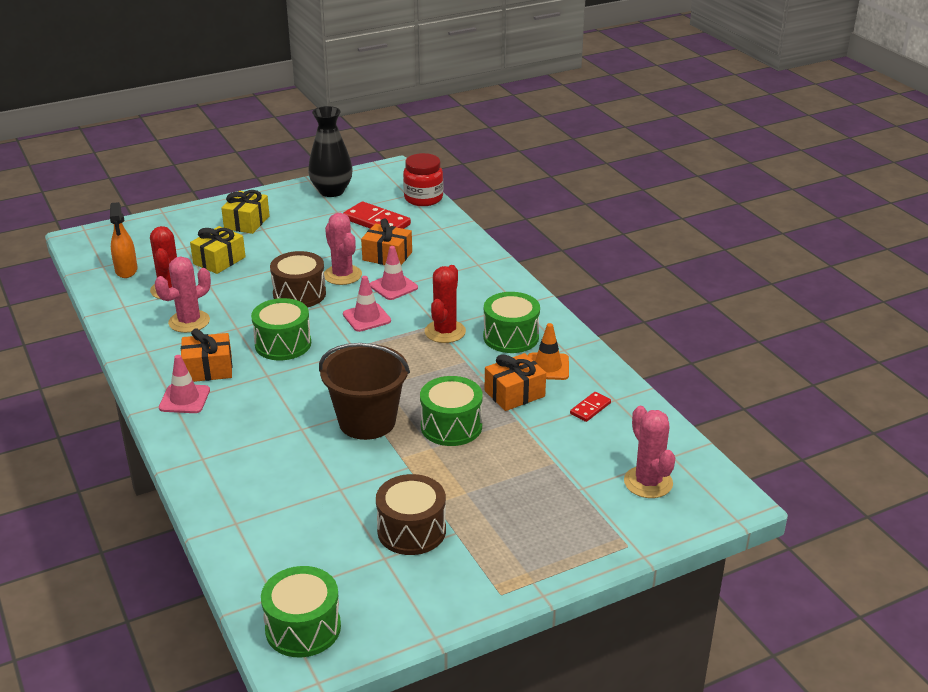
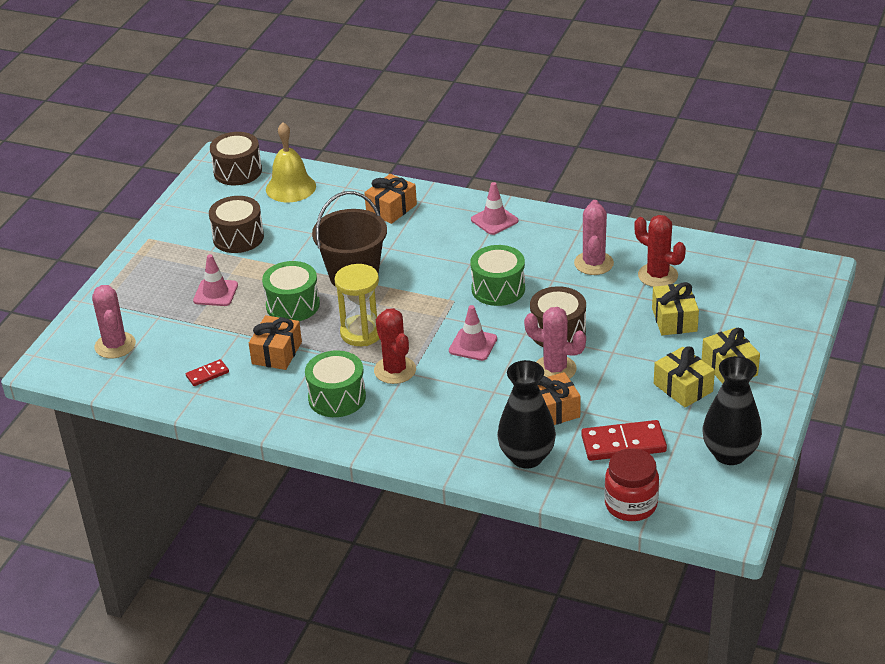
camera: 140 degrees right, 5 degrees up
orange spray bottle [110,202,138,278] -> none
orange gift [181,328,232,382] -> orange gift moved to [364,174,417,224]
green drum [261,566,341,657] -> brown drum [210,132,262,185]
pink traffic cone [370,246,418,300] -> pink traffic cone moved to [193,254,238,306]
orange traffic cone [528,323,569,380] -> none
red domino [570,392,611,422] -> red domino turned 60 degrees clockwise [186,359,229,386]
pink cactus [624,406,675,498] -> pink cactus turned 45 degrees clockwise [92,285,136,358]
none -> yellow bell [266,122,316,202]
none -> yellow hourglass [334,264,380,346]
none -> black vase [497,360,556,469]
none -> yellow gift [654,346,715,408]

